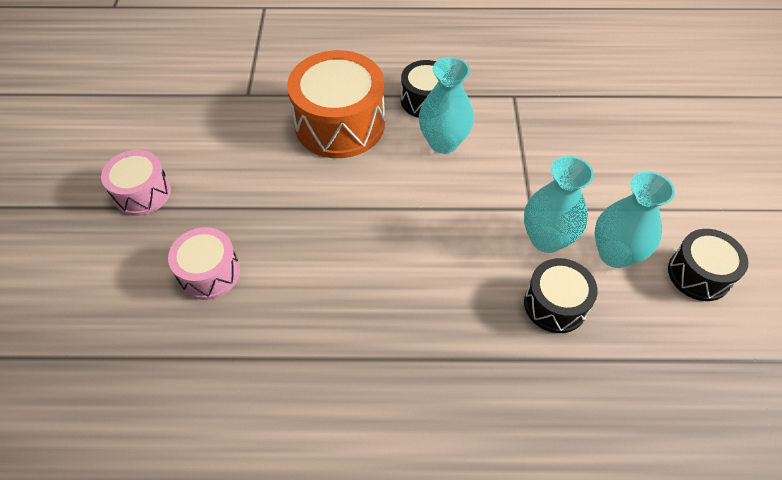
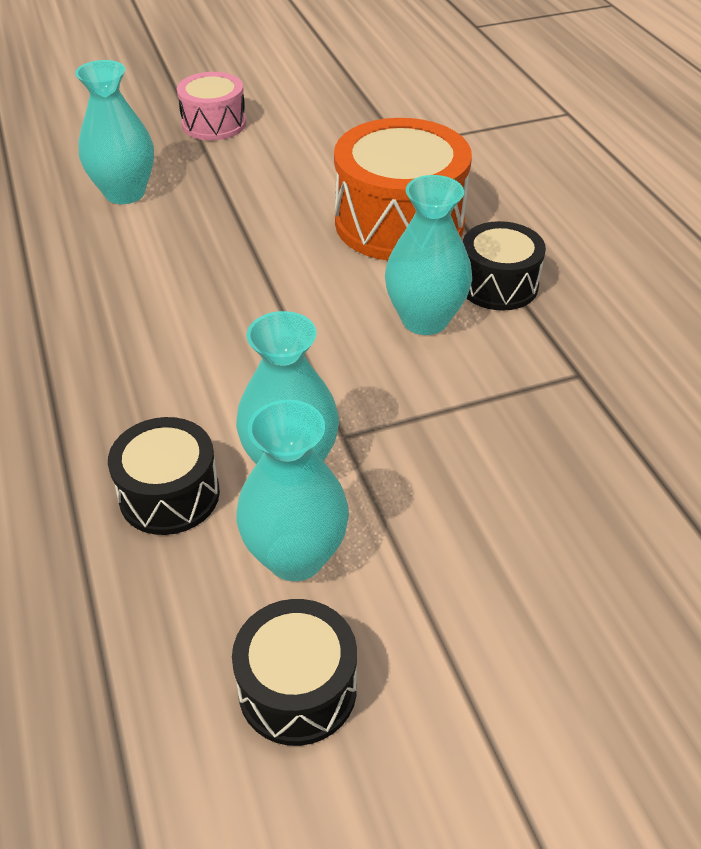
camera: 70 degrees right, 10 degrees down
pink drum [168,227,240,300] -> turquoise vase [75,60,154,204]

